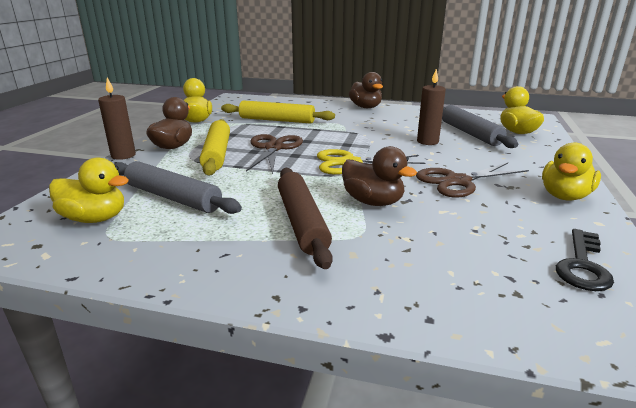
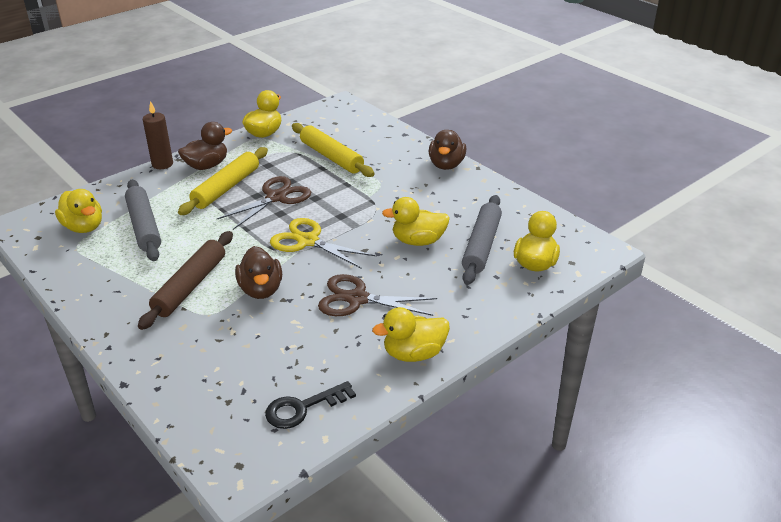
camera: 35 degrees right, 10 degrees up
brown candle [417,69,446,145] -> yellow duck [382,197,450,246]

